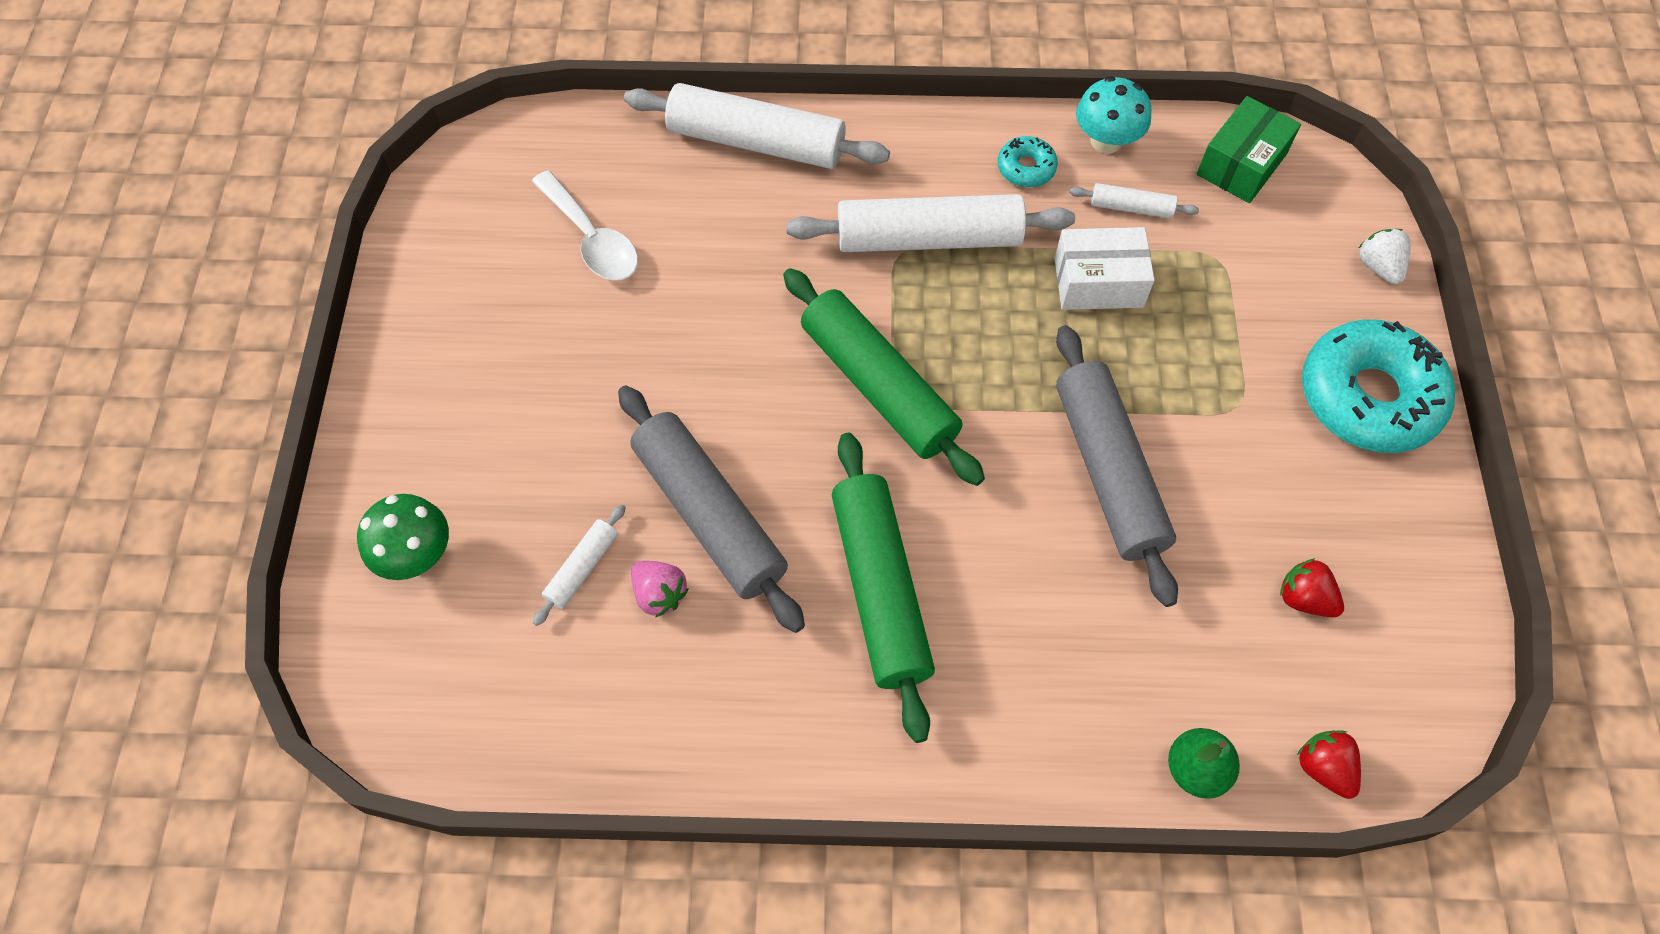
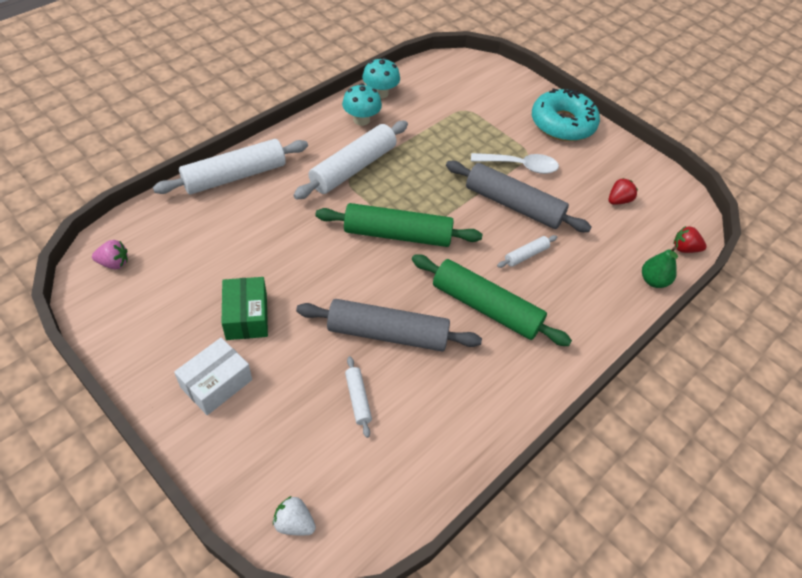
camera: 50 degrees left, 10 degrees down
green mushroom [357,494,449,580] -> none
white spoon [532,170,638,280] -> white spoon moved to [471,153,559,174]
pink strawberry [631,561,689,618] -> pink strawberry moved to [92,240,128,269]
turquoise donut [998,136,1058,187] -> turquoise mushroom [342,83,382,126]
white box [1055,227,1155,310] -> white box moved to [174,338,252,415]
white rolling pin [1069,183,1199,219] -> white rolling pin moved to [497,235,557,268]
green box [1197,96,1301,203] -> green box moved to [222,277,268,340]
red strawberry [1280,558,1344,617] -> red strawberry turned 150 degrees clockwise [609,178,638,205]
white strawberry [1359,229,1411,285] -> white strawberry moved to [273,496,316,535]

